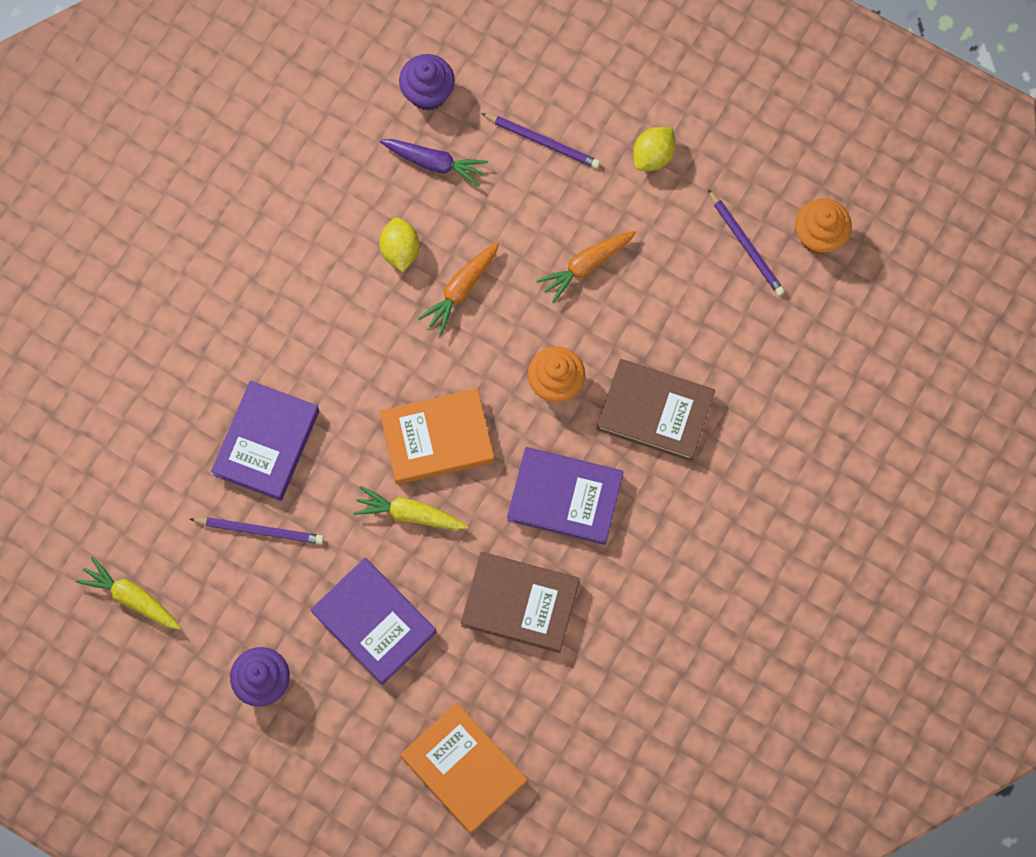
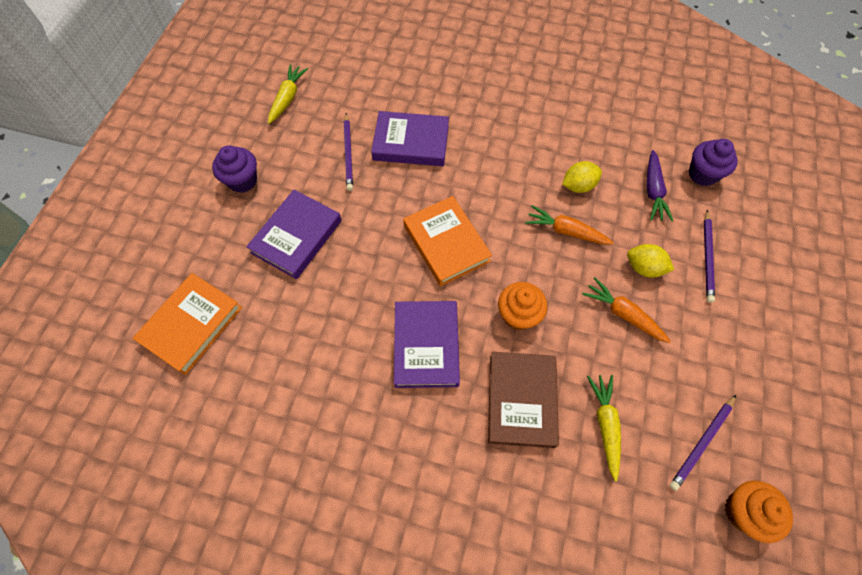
camera: 75 degrees right, 10 degrees down
yellow carrot [353,486,468,530] -> yellow carrot moved to [587,375,621,481]
brown book [461,552,580,653] -> none
yellow lemon [633,127,676,171] -> yellow lemon moved to [627,244,674,278]

